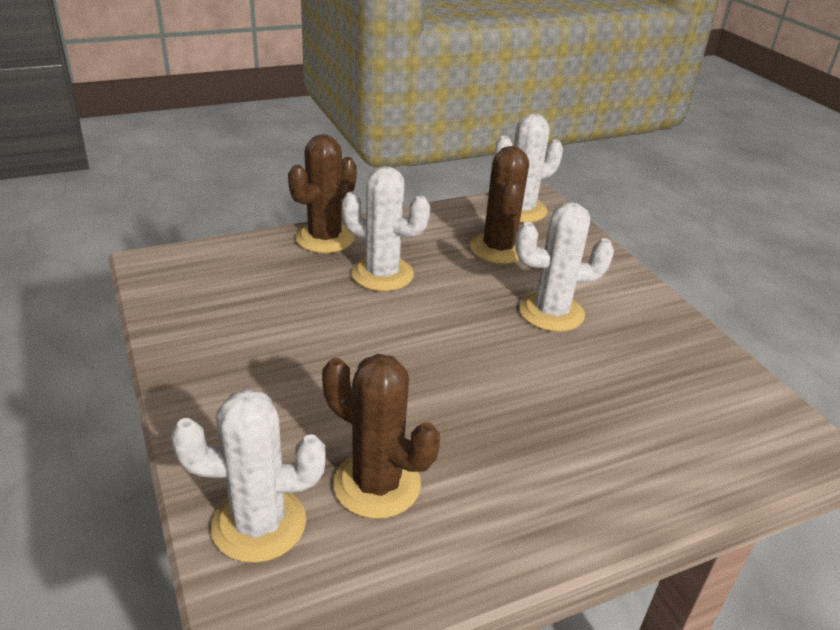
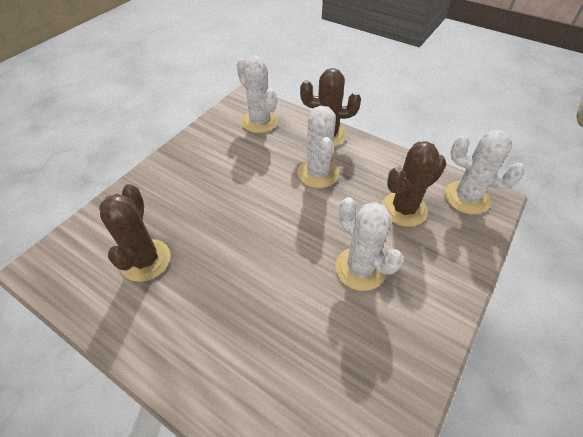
camera: 60 degrees right, 15 degrees up
white cactus [171,389,325,563] -> white cactus moved to [237,55,278,133]

